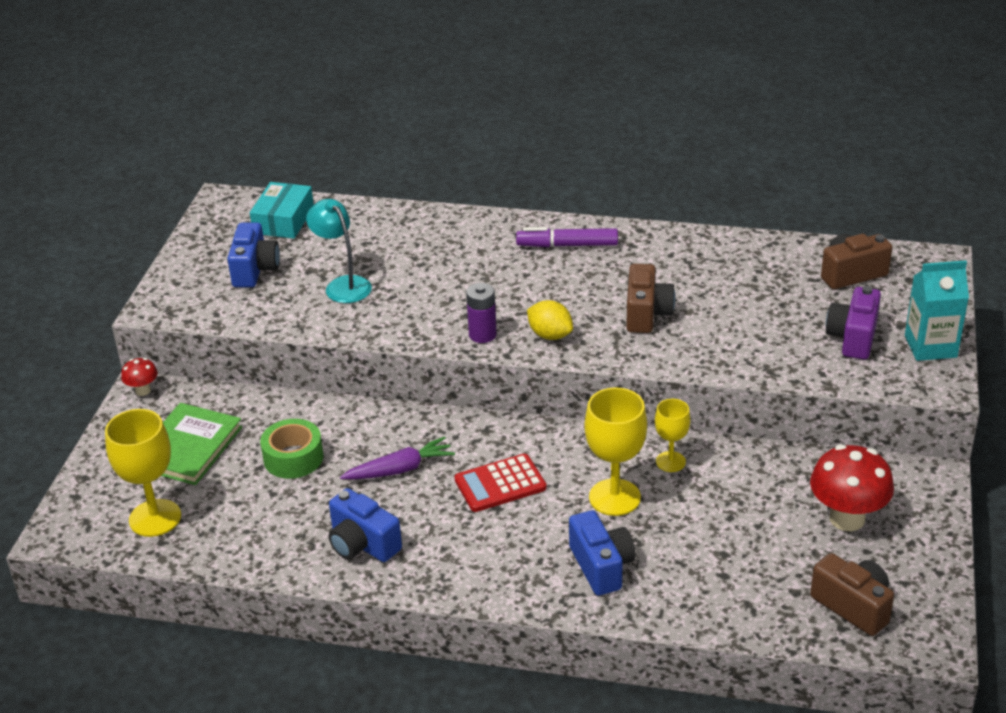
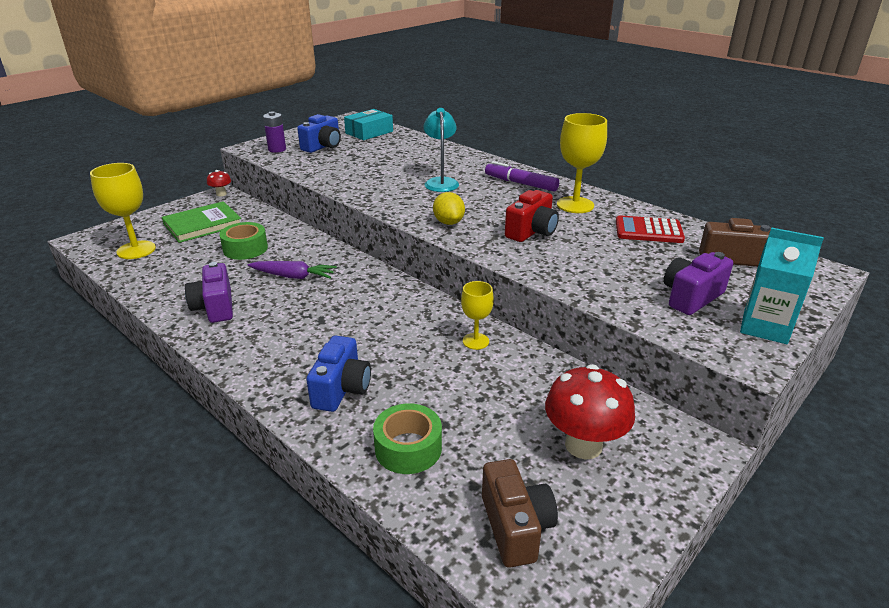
camera: 30 degrees right, 5 degrees down
turquoise lamp [306,199,372,303] -> turquoise lamp moved to [423,108,459,192]
blue camera [328,488,402,562] -> purple camera [185,262,233,323]
red calculator [454,454,547,512] -> red calculator moved to [616,215,685,243]
purple battery [466,283,497,343] -> purple battery moved to [263,111,286,153]
yellow goblet [585,387,647,516] -> yellow goblet moved to [557,113,607,213]
brown camera [626,264,675,333] -> red camera [505,190,559,242]
none -> green tape [373,403,442,474]

